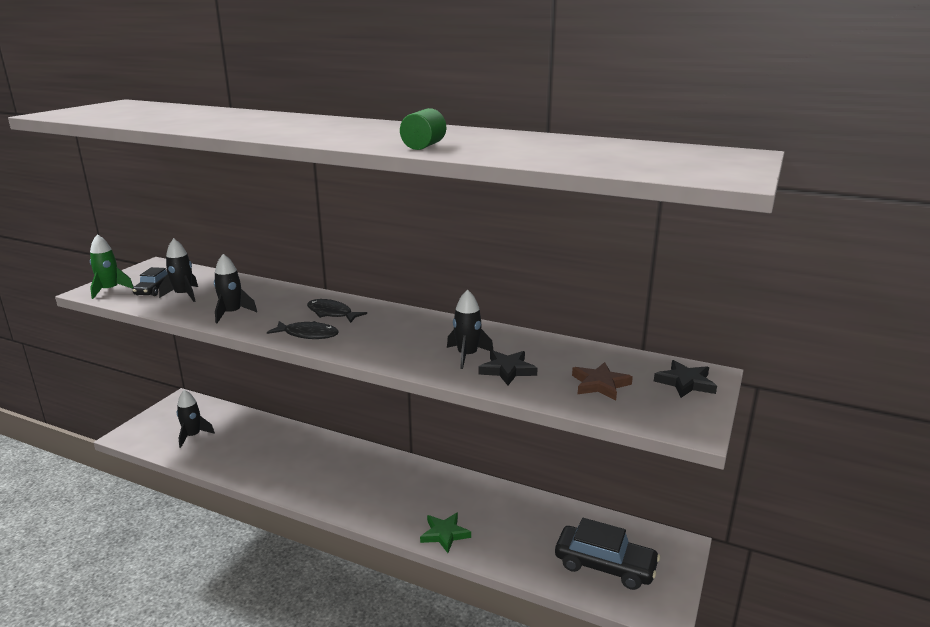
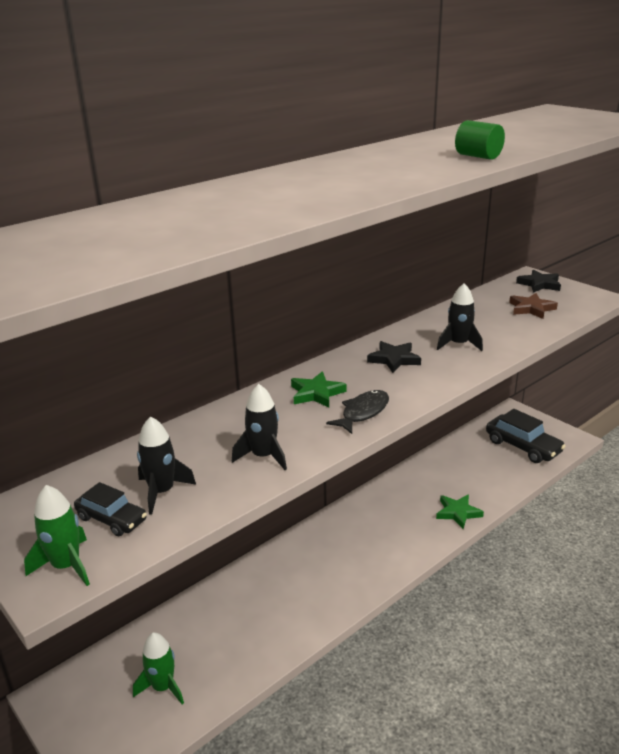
camera: 65 degrees left, 5 degrees up
black rocket [177,390,215,448] -> green rocket [133,632,184,705]
black fish [307,299,367,323] -> green star [291,372,347,408]
black star [478,350,538,385] -> black star moved to [367,341,421,373]
black car [555,518,660,590] -> black car turned 90 degrees clockwise [486,409,566,463]

